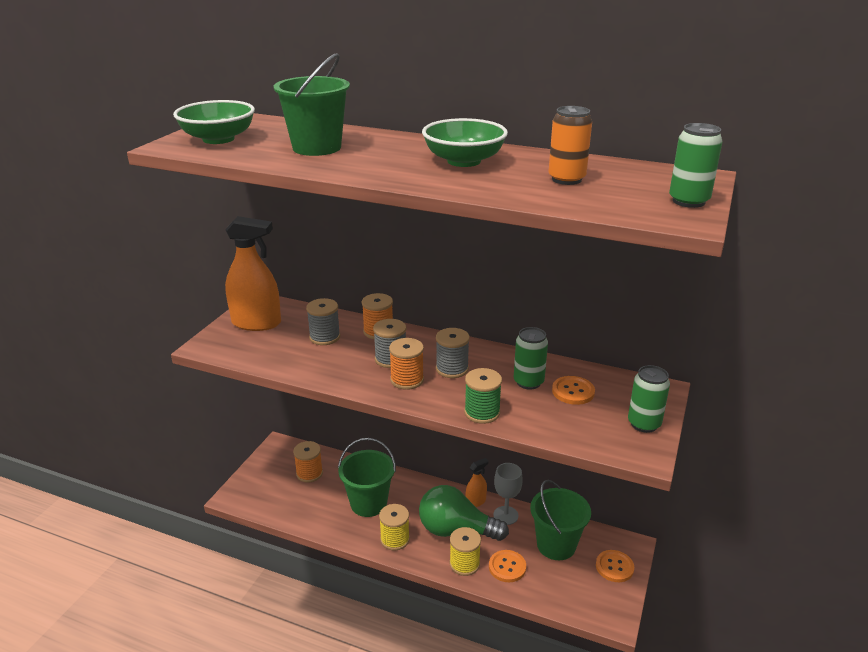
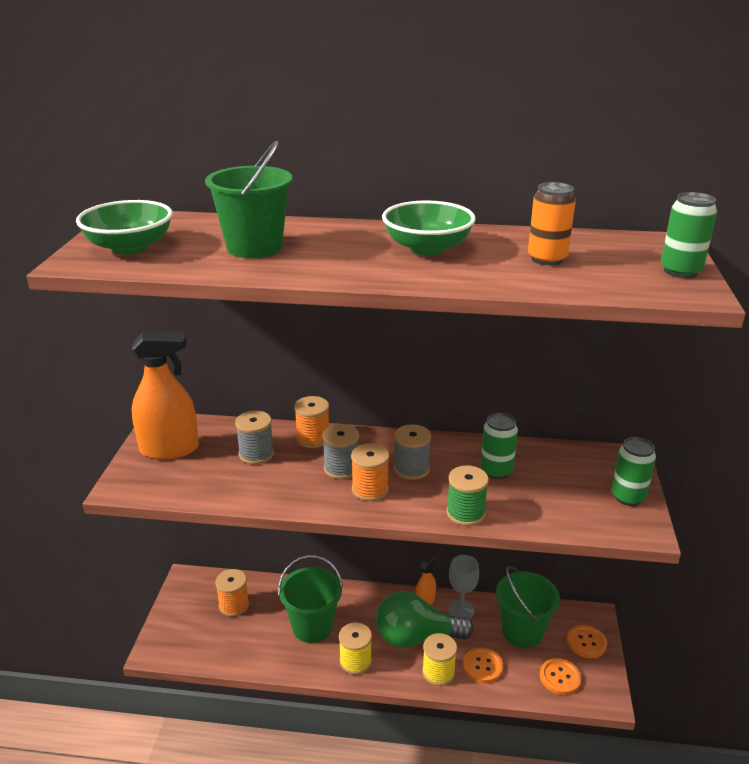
camera: 15 degrees left, 0 degrees up
orange button [552,376,595,405] -> orange button moved to [540,658,581,695]

